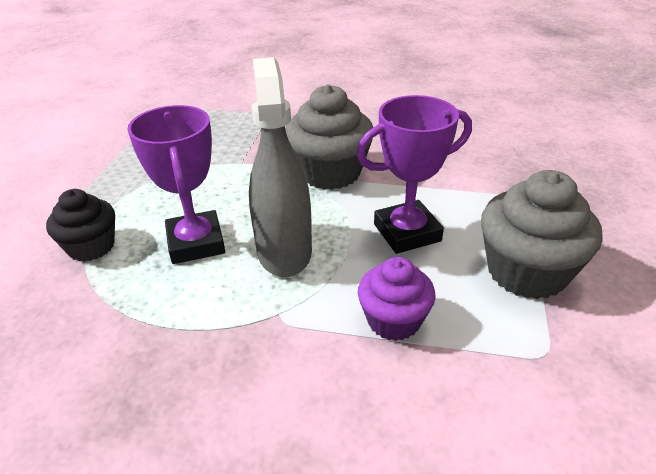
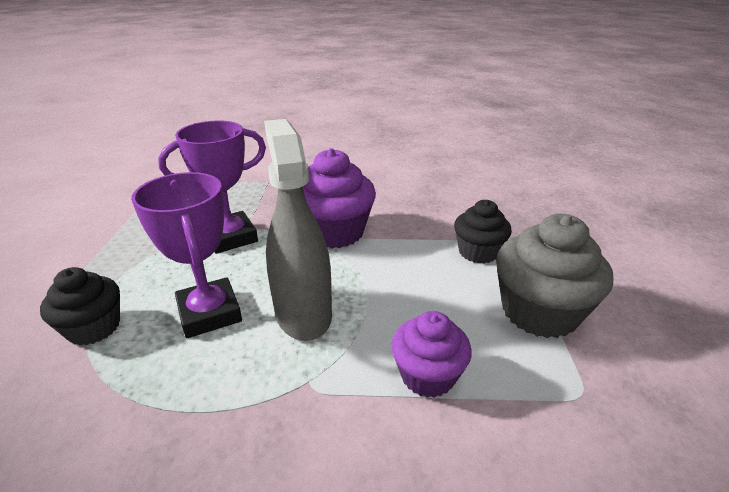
camera: 10 degrees left, 5 degrees down
grey cupcake [285,84,373,190] -> purple cupcake [303,148,376,249]
purple trophy [356,95,472,254] -> purple trophy moved to [158,121,266,254]
none -> black cupcake [454,200,512,264]

